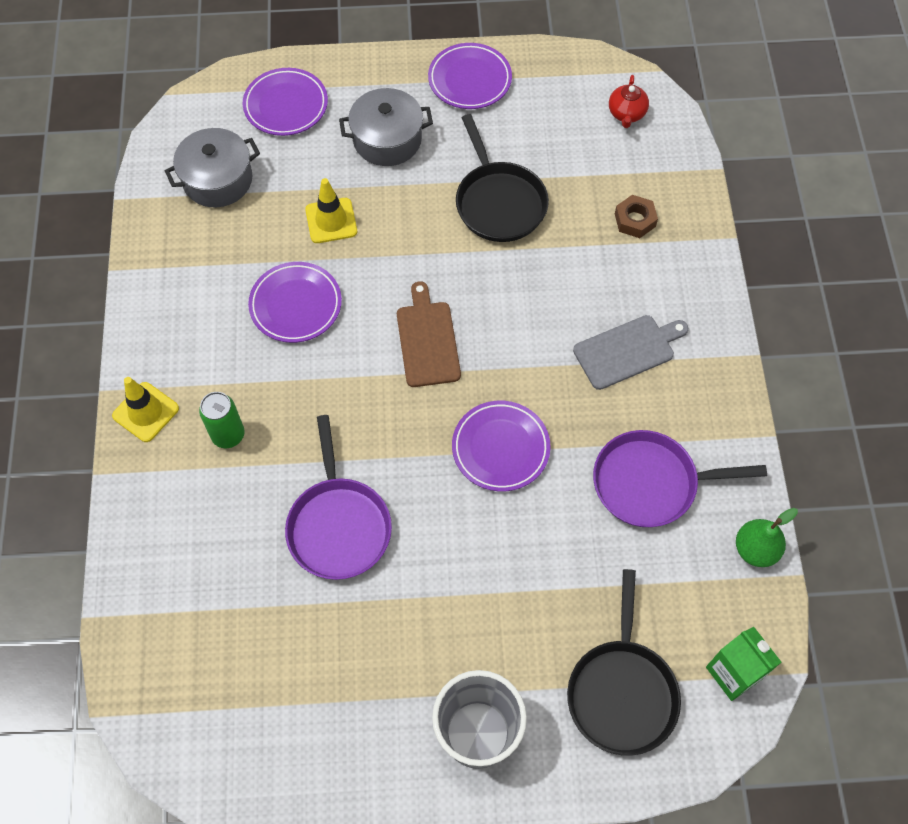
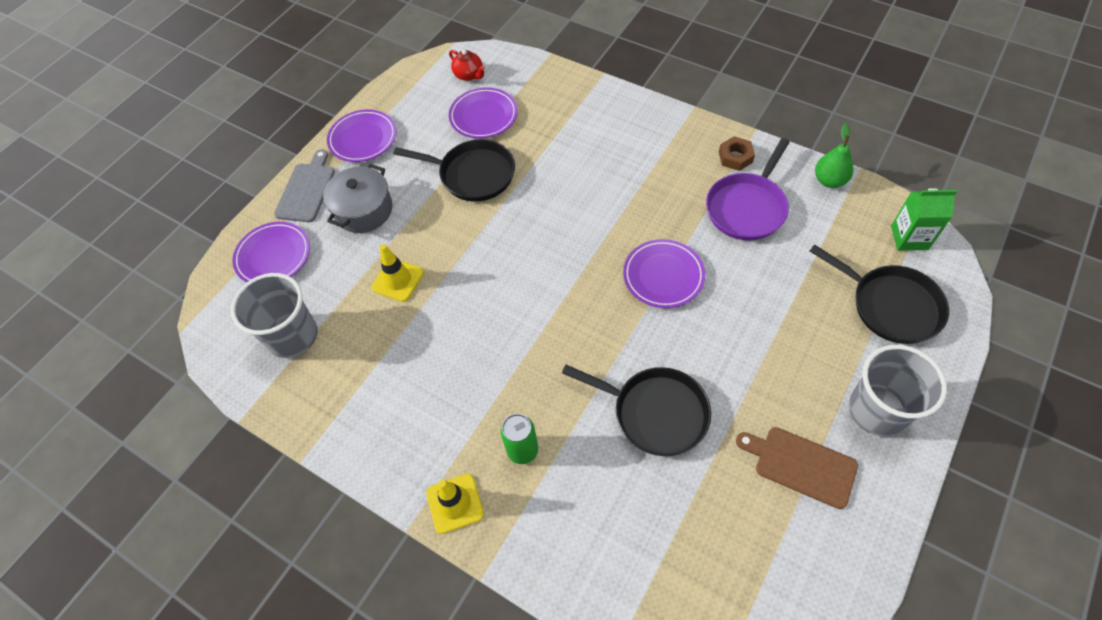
camera: 50 degrees left, 5 degrees down
grey pot [165,128,260,208] -> grey cup [231,273,317,358]
purple plate [248,262,342,343] -> purple plate moved to [449,87,517,139]
purple pan [285,415,392,580] -> black pan [562,365,711,456]
brown cutting board [397,282,461,387] -> brown cutting board moved to [736,427,858,509]
grey cutting board [573,315,688,390] -> grey cutting board moved to [274,149,335,222]
brown nut [615,195,658,238] -> brown nut moved to [719,136,755,171]

